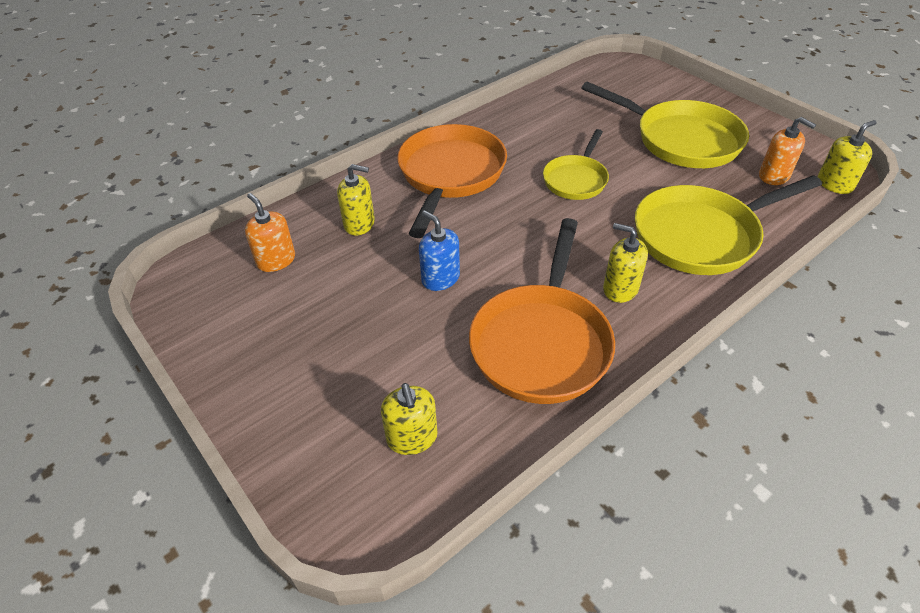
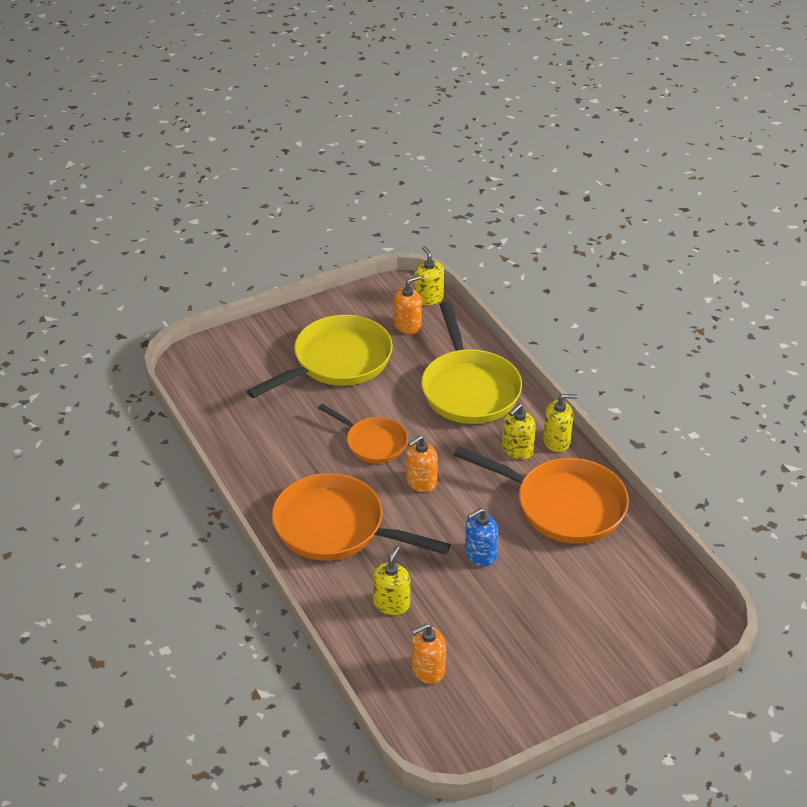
camera: 80 degrees left, 5 degrees down
yellow soap dispenser [381,383,438,455] -> yellow soap dispenser moved to [543,394,577,452]
yellow pan [543,129,609,200] -> orange pan [318,404,408,463]
none -> orange soap dispenser [406,435,438,492]

